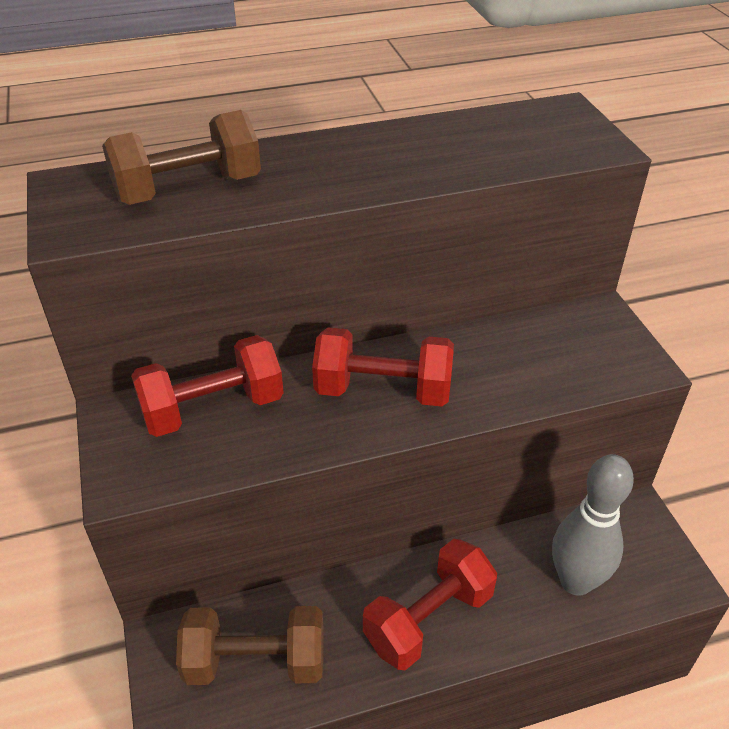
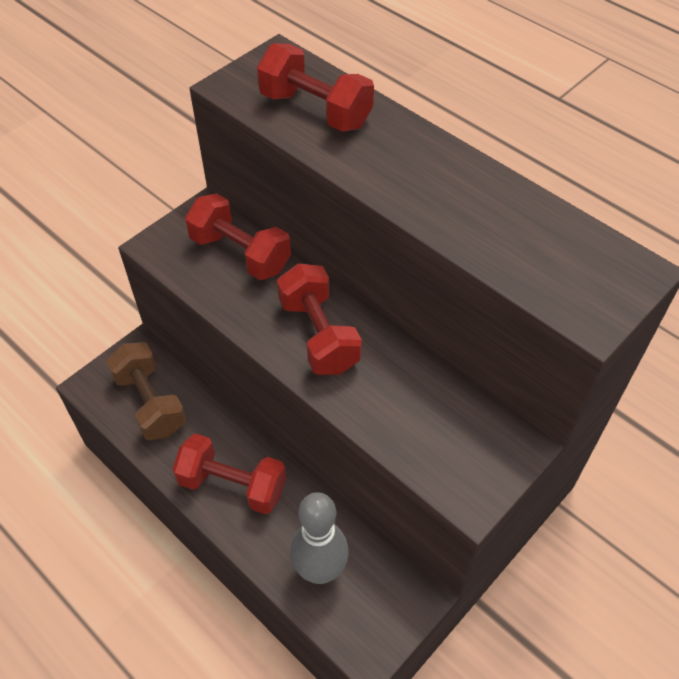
camera: 60 degrees right, 10 degrees up
brown dumbbell [102,110,261,205] -> red dumbbell [257,43,374,132]

